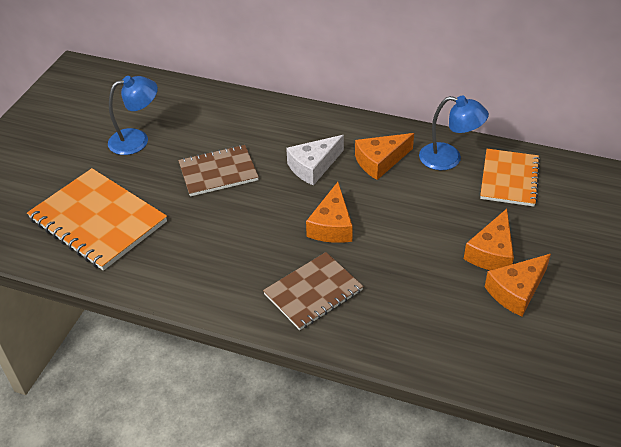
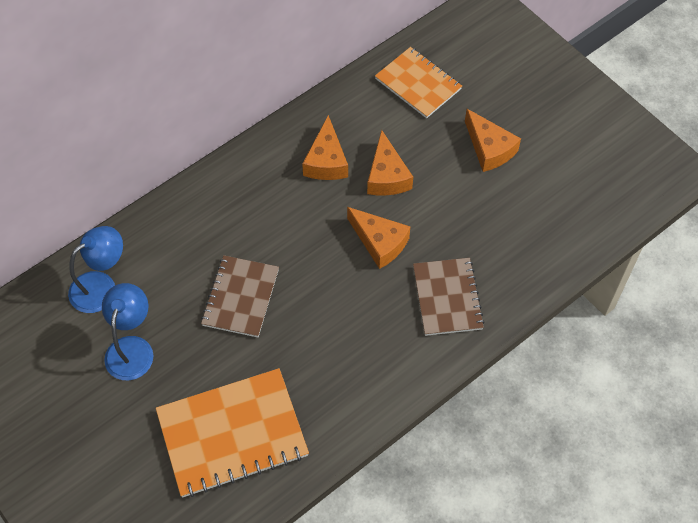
camera: 60 degrees left, 15 degrees up
white cheese [286,135,344,186] -> none
blue lamp [419,96,489,170] -> blue lamp moved to [68,226,123,313]
orange cheese [485,254,551,317] -> orange cheese moved to [367,130,413,195]

